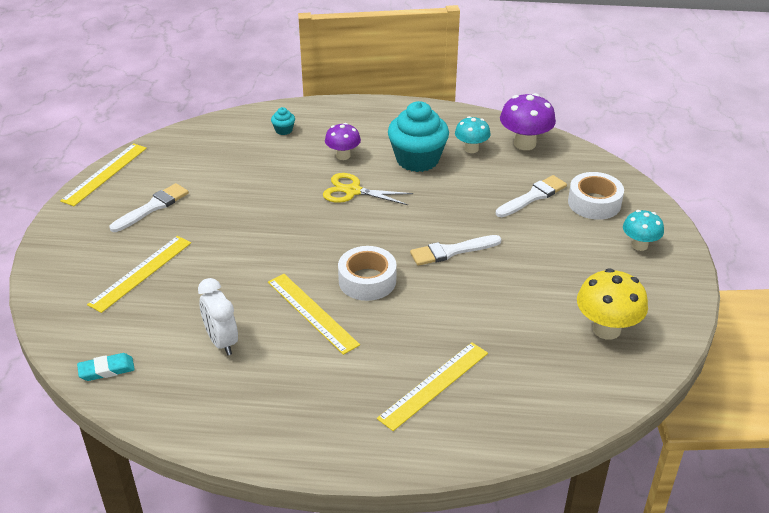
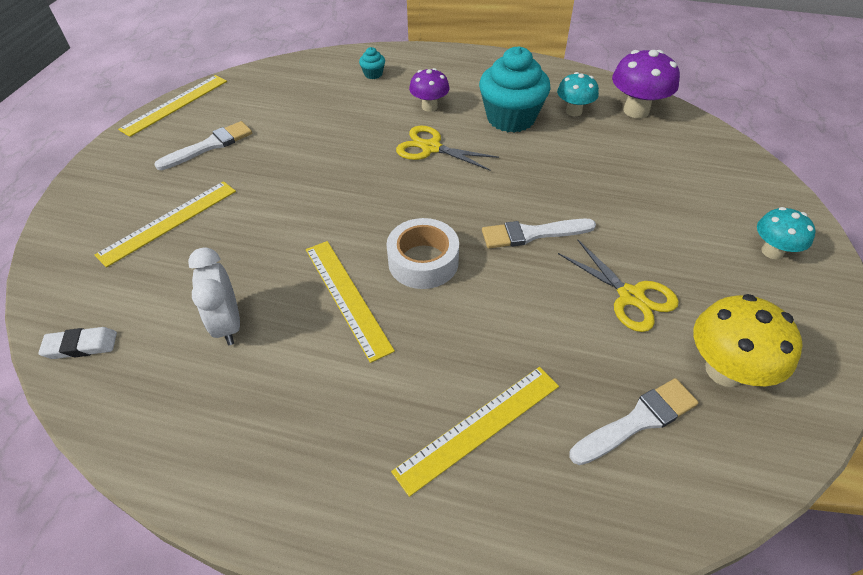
camera: 10 degrees right, 10 degrees up
turquoise eraser [77,353,135,381] -> white eraser [38,327,117,359]
white brush [496,175,567,217] -> white brush moved to [569,378,699,465]
white tape [568,172,624,220] -> none
none -> yellow scissors [558,239,679,332]

